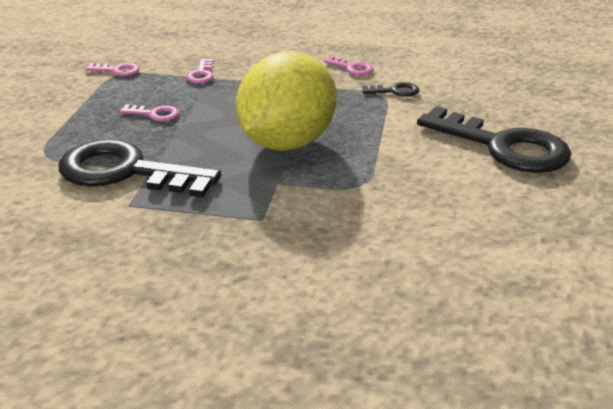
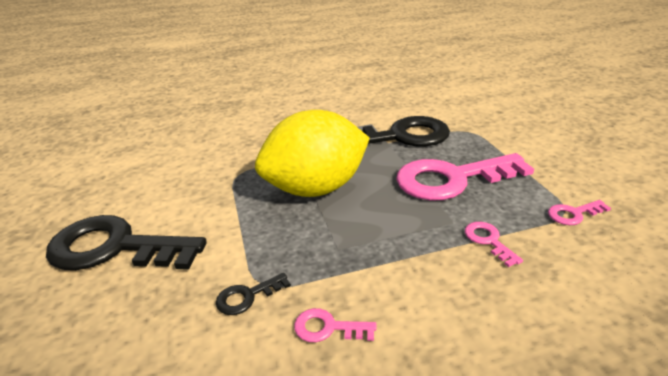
camera: 155 degrees right, 0 degrees up
pink key [120,104,179,122] -> pink key [396,153,534,200], size x2.43
yellow lemon [236,52,337,151] -> yellow lemon turned 60 degrees clockwise [255,110,370,197]

